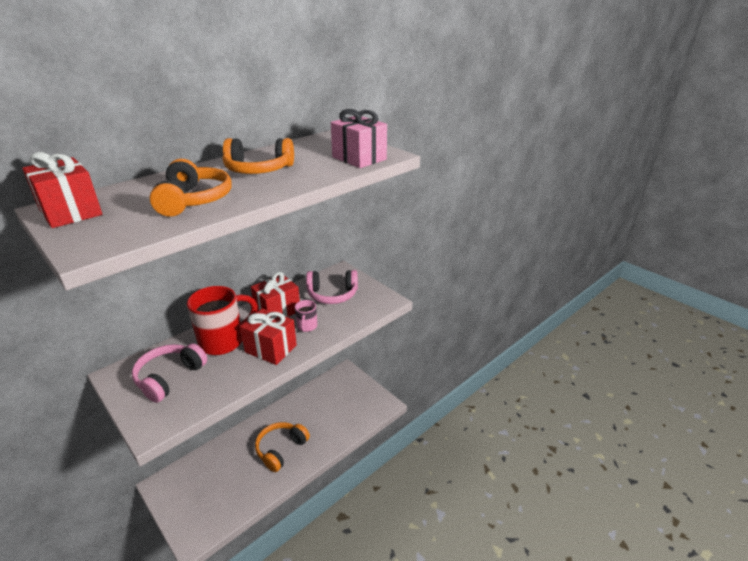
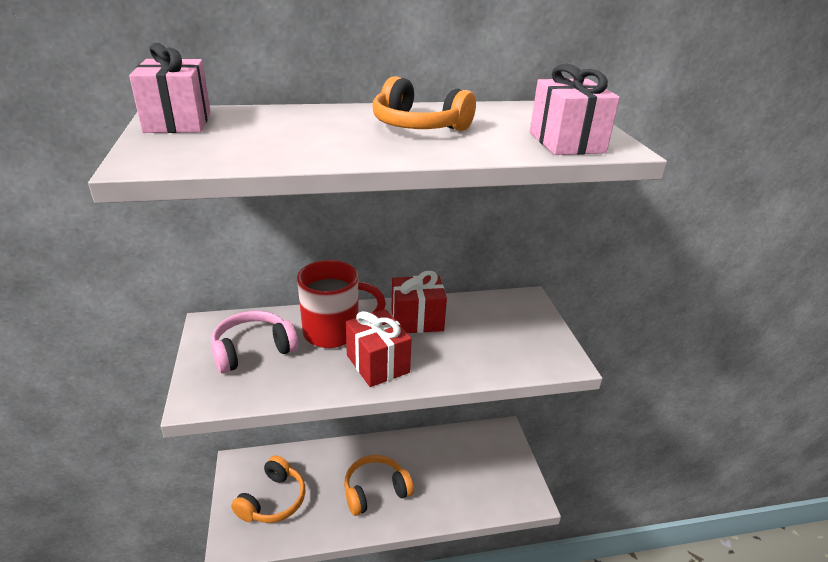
camera: 30 degrees right, 0 degrees up
red gift [22,152,102,228] -> pink gift [129,43,211,133]
orange headphones [150,159,231,217] -> orange headphones moved to [231,455,306,523]
pink mug [295,300,317,332] -> none
pink headphones [306,270,358,304] -> none

